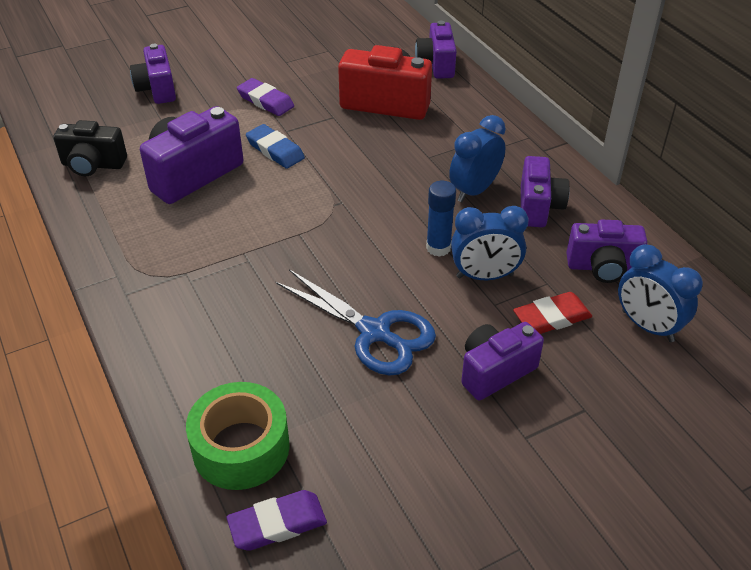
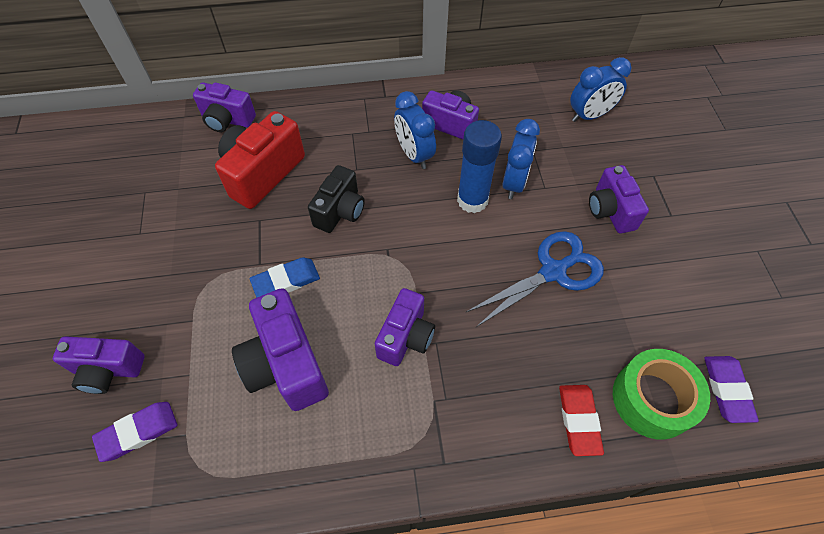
camera: 70 degrees left, 15 degrees up
black camera [53,120,127,176] -> black camera moved to [308,165,365,233]
purple eraser [237,78,294,116] -> purple eraser moved to [92,402,177,462]
blue glue stick [426,181,456,257] -> blue glue stick [457,120,502,213], size x1.51
red eraser [513,292,592,334] -> red eraser moved to [559,385,604,456]
purple camera [566,219,647,283] -> purple camera moved to [375,288,435,366]

